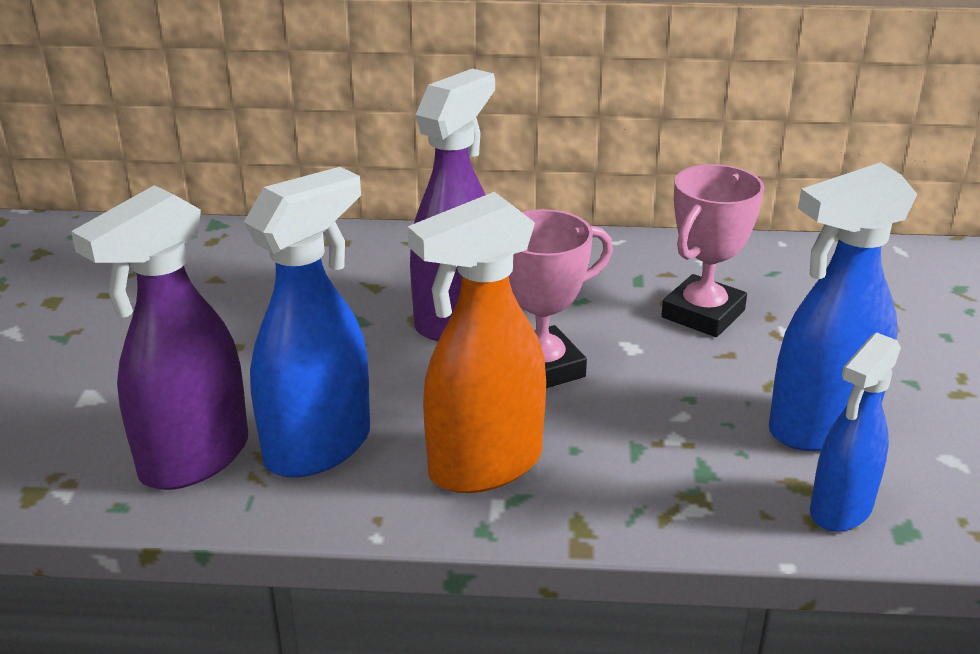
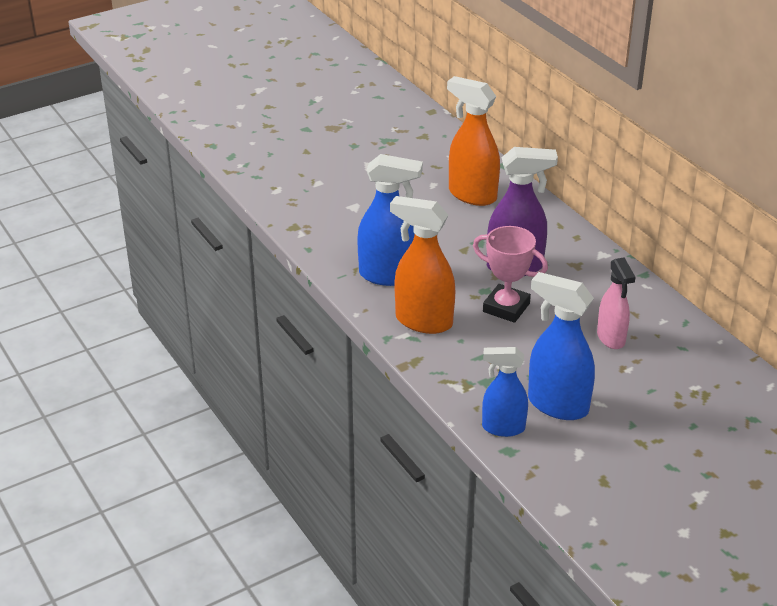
camera: 55 degrees right, 5 degrees up
purple spray bottle [71,185,248,490] -> none
pink trophy [661,164,764,337] -> pink spray bottle [597,257,636,349]
none -> orange spray bottle [447,76,500,206]

